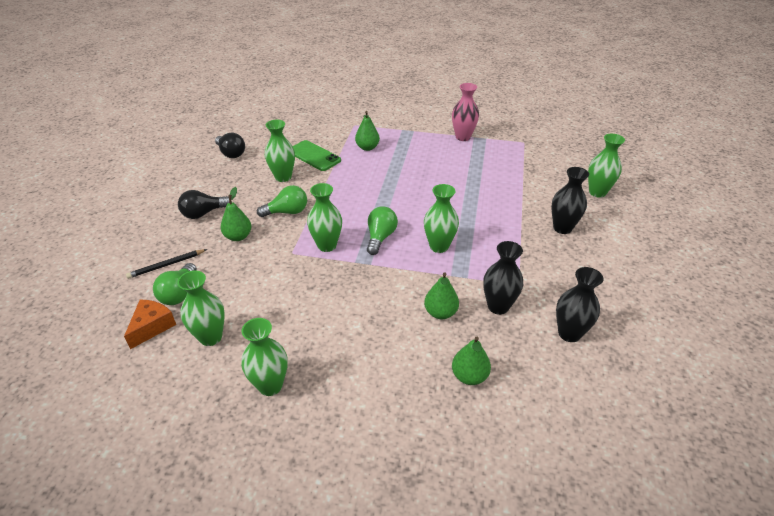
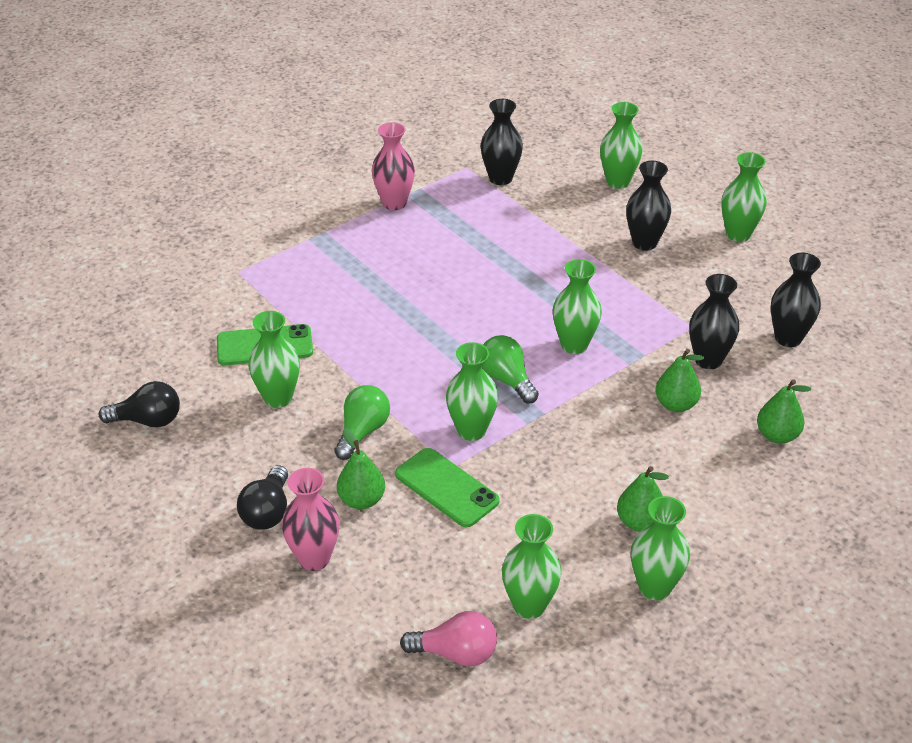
camera: 50 degrees left, 0 degrees up
orange cheese [124,299,176,349] -> pink light bulb [400,611,497,667]
black pencil [126,249,207,279] -> none
green light bulb [153,263,197,305] -> none
green pear [355,111,380,151] -> green pear moved to [617,466,669,532]
none -> pink vase [282,468,340,571]
none -> green phone [395,448,500,528]
none -> black vase [481,99,523,185]
none -> green vase [721,152,767,242]

